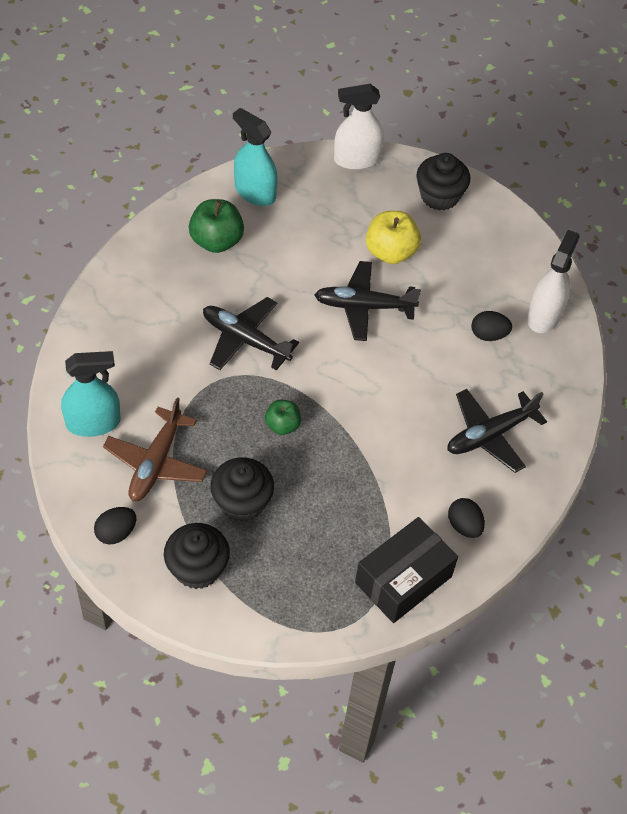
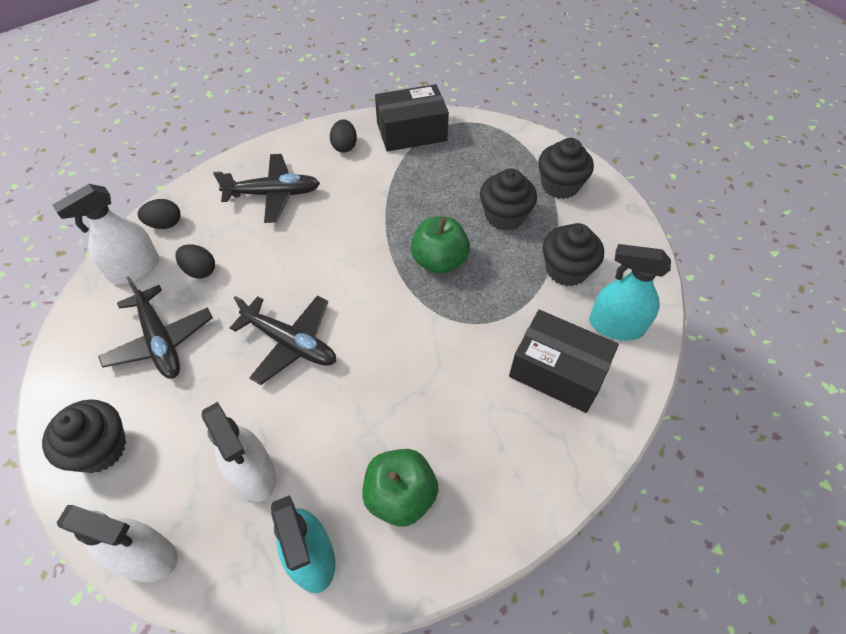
camera: 150 degrees left, 0 degrees up
black egg [94,507,136,545] -> black egg moved to [138,199,181,229]
brown plane [103,397,207,501] -> black cupcake [543,223,604,286]
black plane [203,297,299,370] -> black plane moved to [98,277,213,379]
green apple [265,400,301,435] -> green apple [411,217,470,274], size x1.64
yellow apple [366,211,421,264] -> none
none -> white spray bottle [201,402,276,502]
none -> black box [509,310,619,413]

